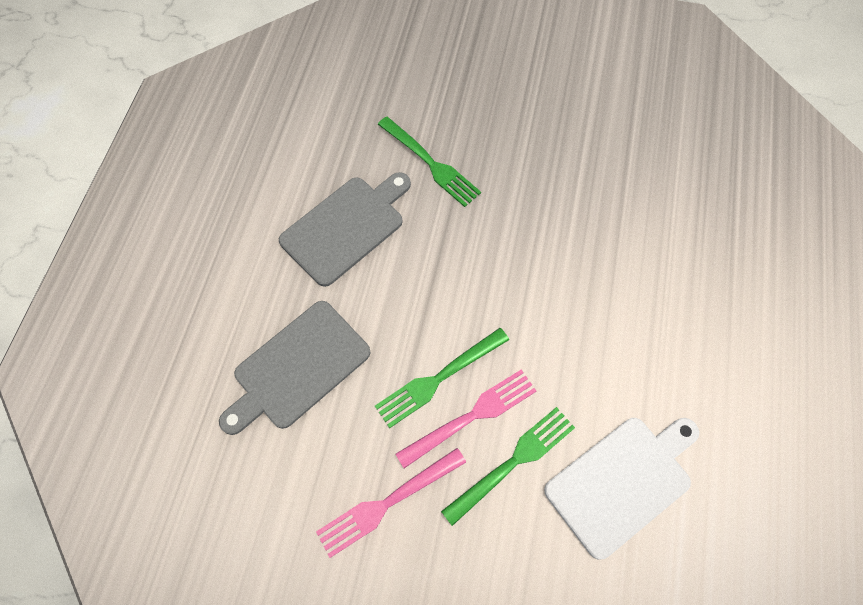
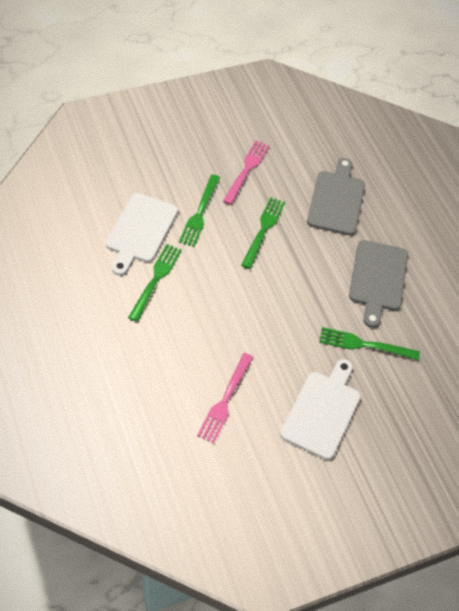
camera: 140 degrees right, 10 degrees down
pink fork [395,369,536,468] -> pink fork moved to [197,353,253,444]
none -> green fork [128,244,182,322]
none -> white cutting board [280,359,361,460]

